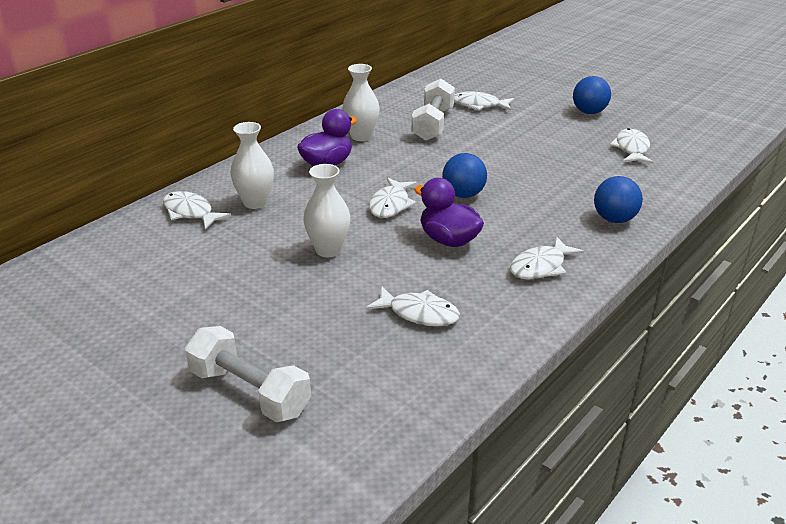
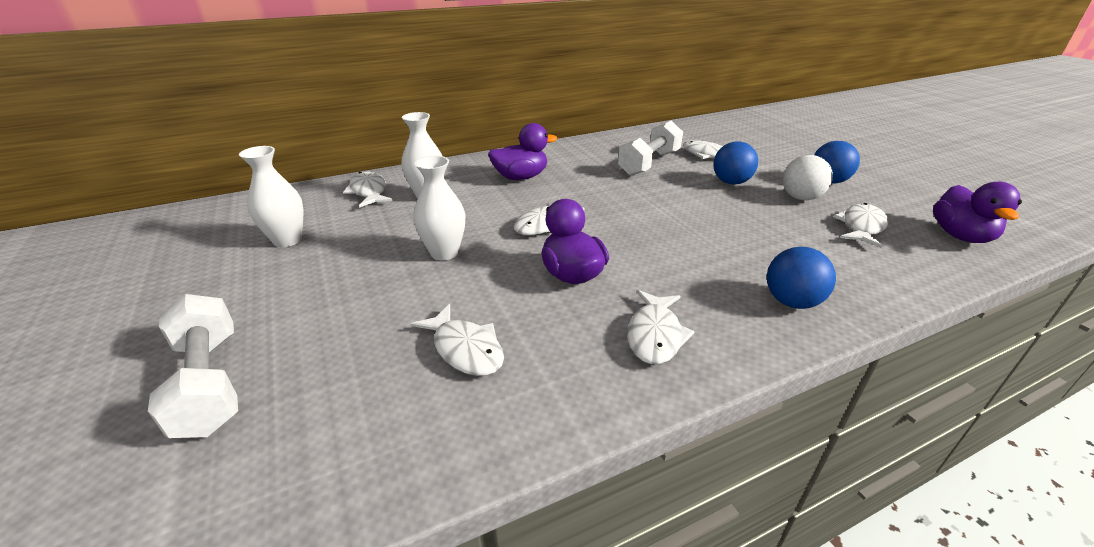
camera: 25 degrees right, 0 degrees up
white vase [342,64,380,141] -> white vase moved to [239,146,304,247]
blue ball [442,153,487,198] -> blue ball moved to [713,141,758,185]
white fish [510,236,584,280] -> white fish turned 60 degrees counterclockwise [627,290,695,364]
none -> white ball [783,155,833,200]
none -> purple duck [933,182,1022,243]

